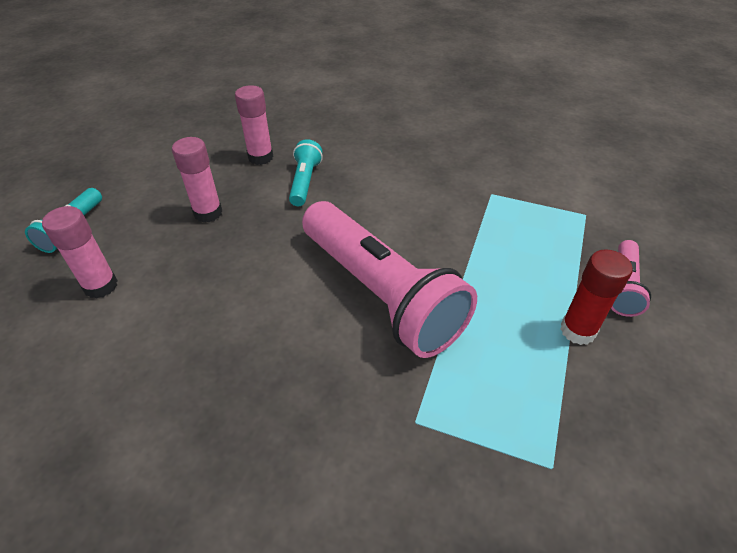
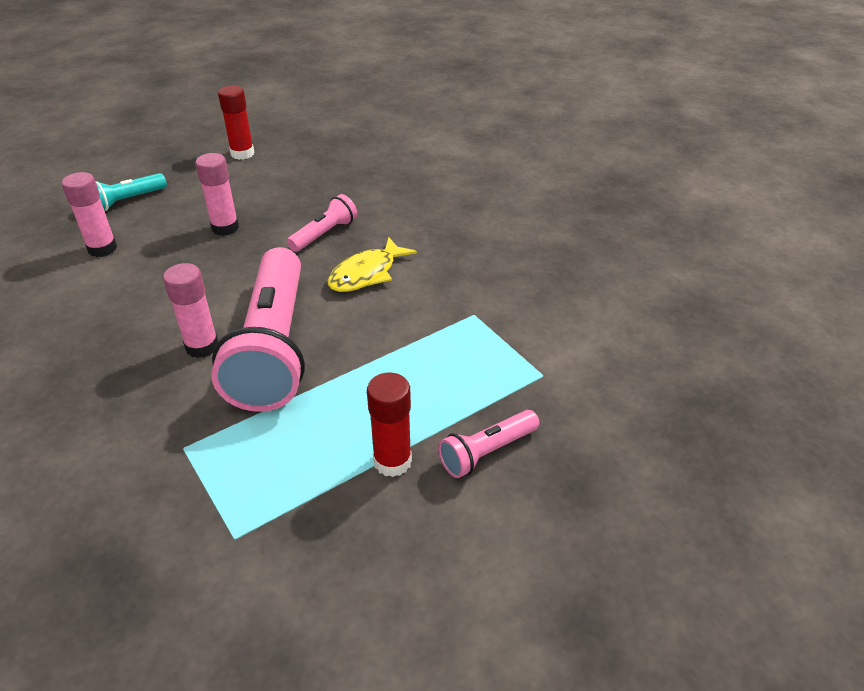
camera: 35 degrees right, 5 degrees down
pink glue stick [235,85,273,165] -> pink glue stick moved to [163,263,218,358]
turquoise flashlight [289,139,323,206] -> pink flashlight [287,194,357,252]
none -> red glue stick [218,86,255,160]
none -> yellow fish [328,237,417,292]

